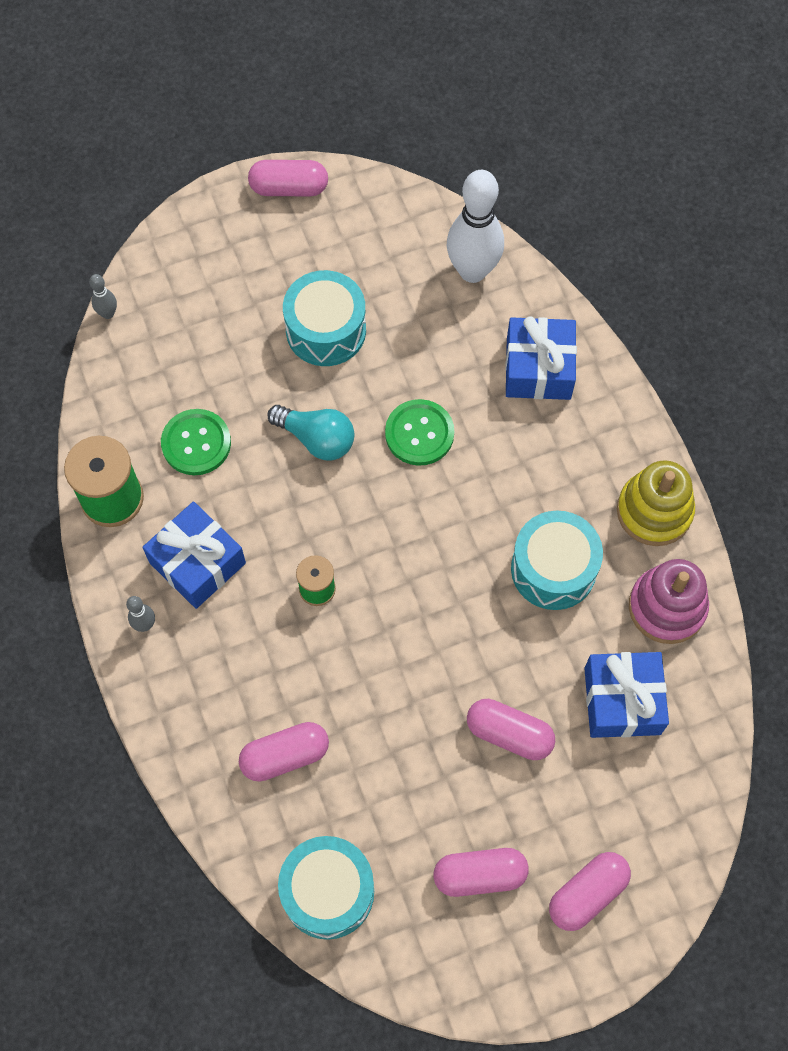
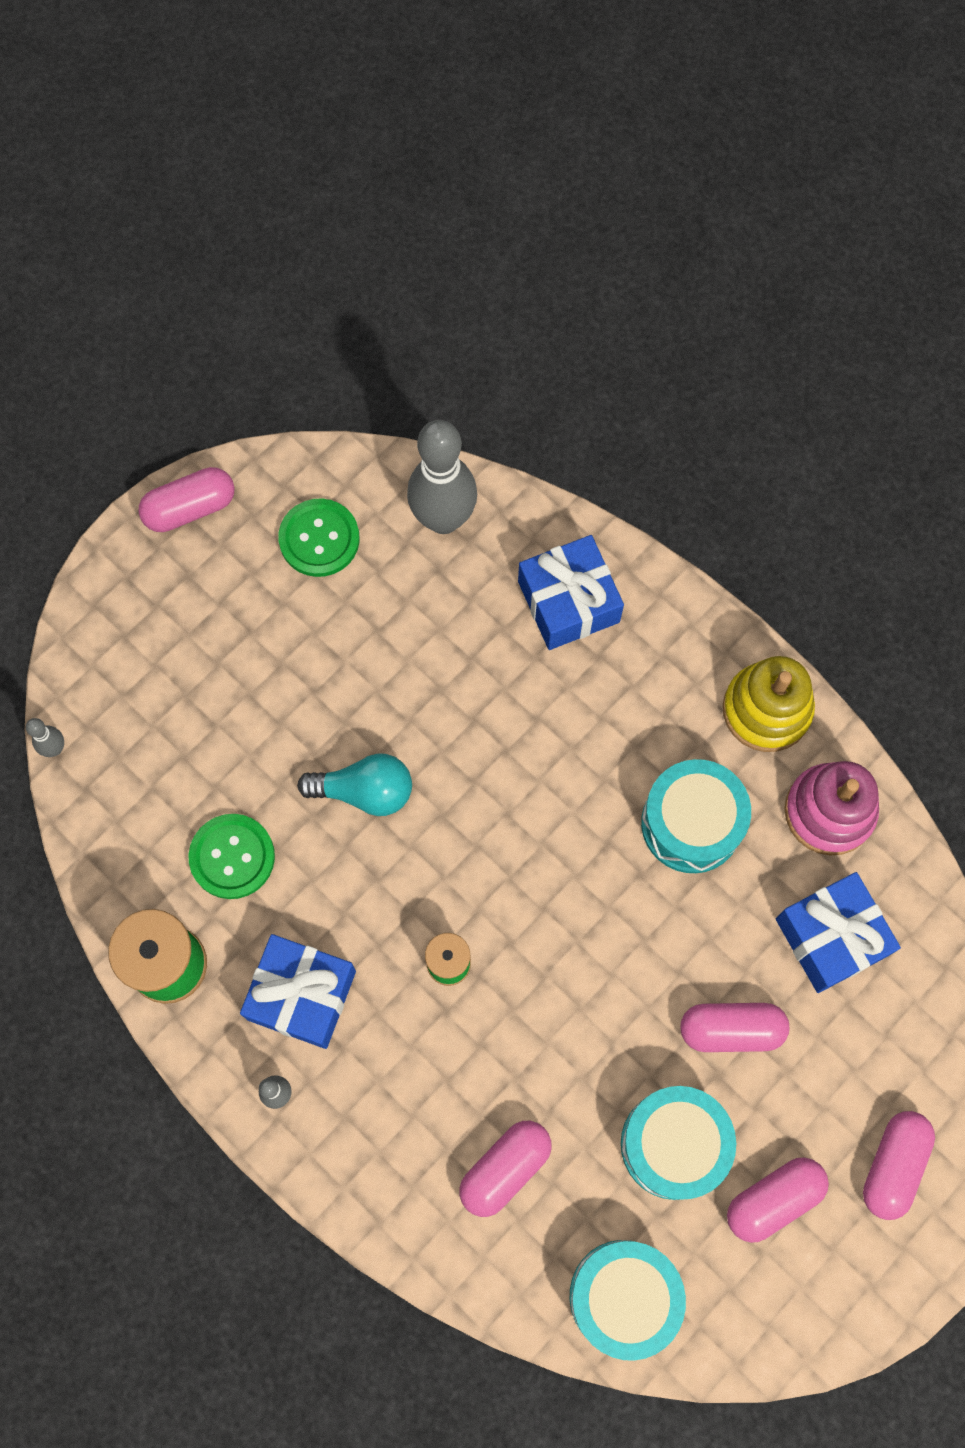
camera: 25 degrees left, 5 degrees up
turquoise drum [283,270,366,366] -> turquoise drum moved to [621,1086,736,1200]
green button [385,399,454,466] -> green button moved to [278,498,360,577]
white bowling pin [447,170,504,283] -> grey bowling pin [407,420,477,534]

